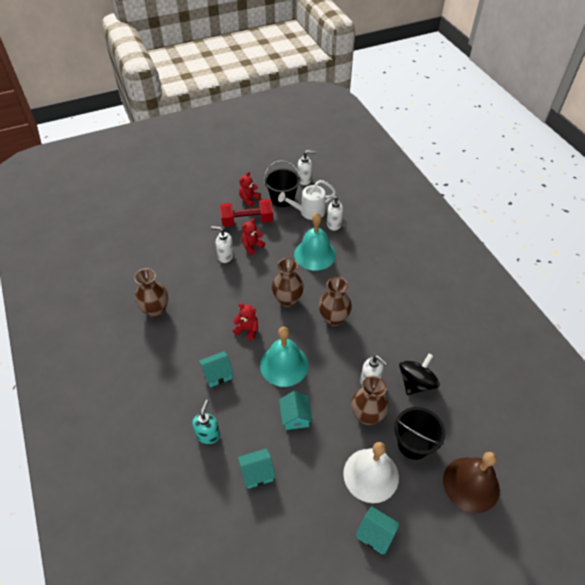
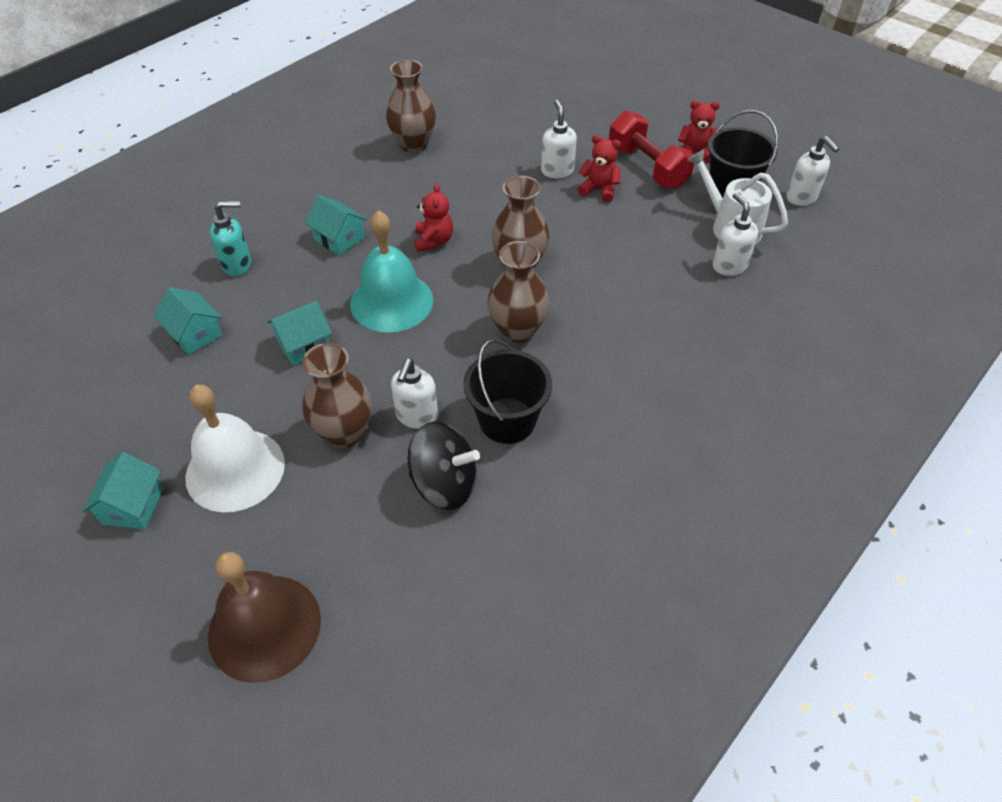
camera: 65 degrees right, 0 degrees up
turquoise bell [294,213,336,270] -> none
black bucket [394,407,445,460] -> black bucket moved to [463,339,552,444]

